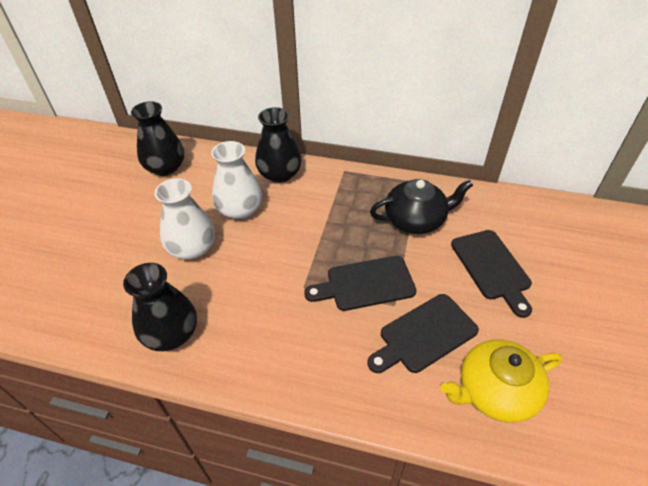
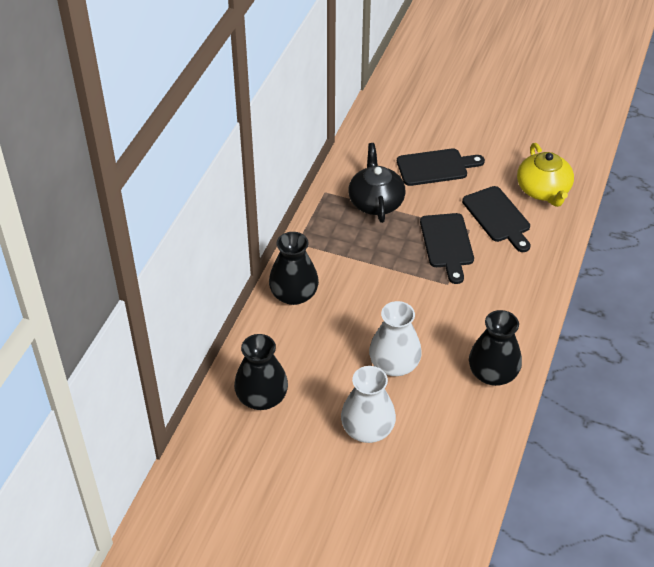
camera: 85 degrees left, 0 degrees up
white vase [211,141,262,220] -> white vase moved to [341,366,396,443]

